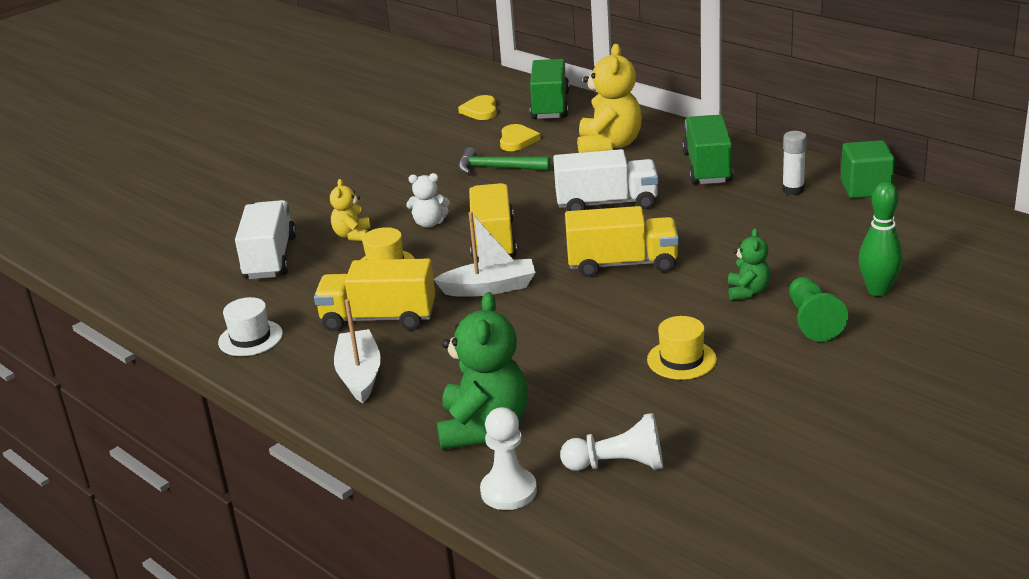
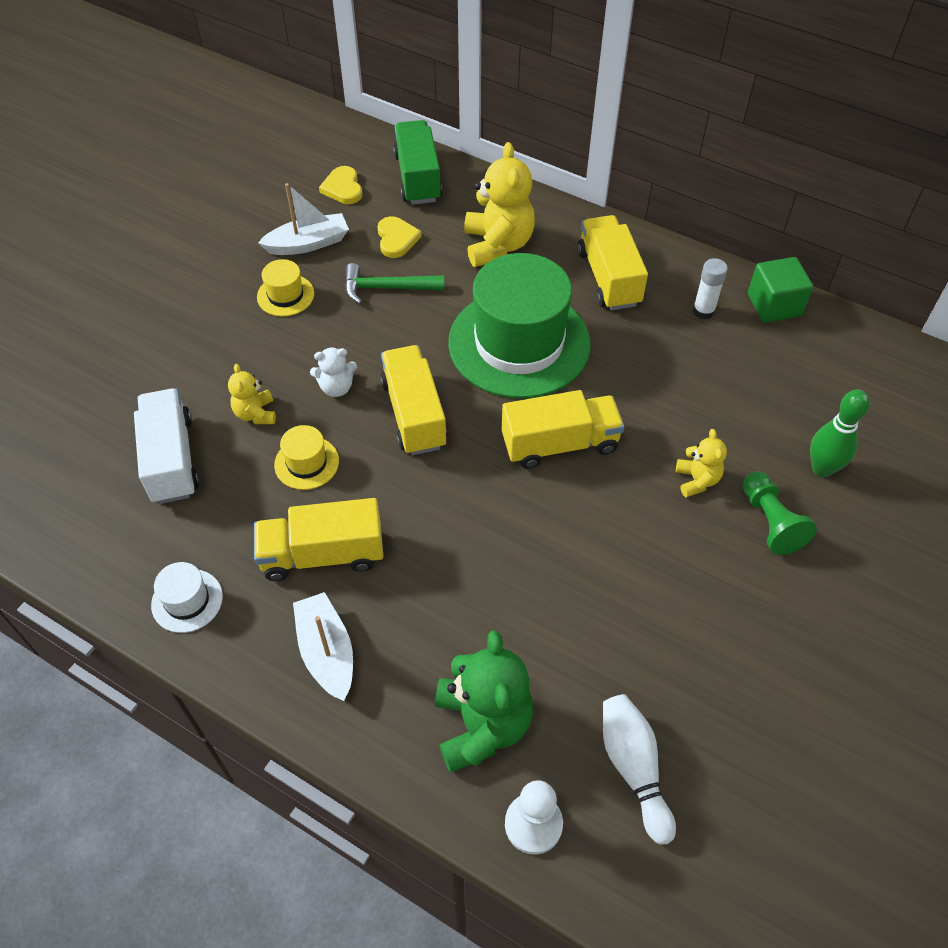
camera: 15 degrees left, 25 degrees up
white boat [434,212,536,297] -> white boat moved to [258,183,349,255]
white truck [553,149,658,211] -> green hat [448,253,591,398]
white pawn [560,413,663,471] -> white bowling pin [603,694,676,844]
yellow hat [647,316,717,380] -> yellow hat moved to [257,259,314,316]
green truck [682,115,733,184] -> yellow truck [578,215,648,310]
green teddy bear [728,228,771,301] -> yellow teddy bear [676,429,727,497]

